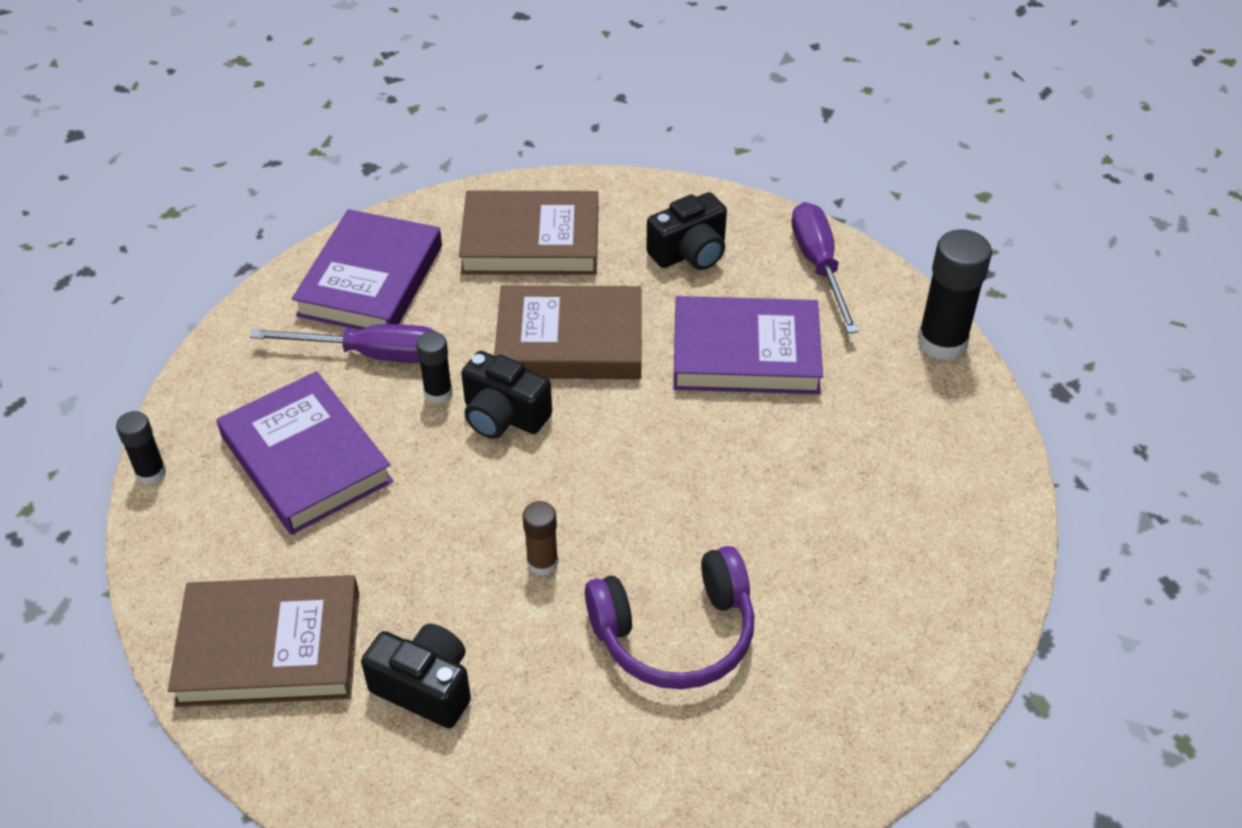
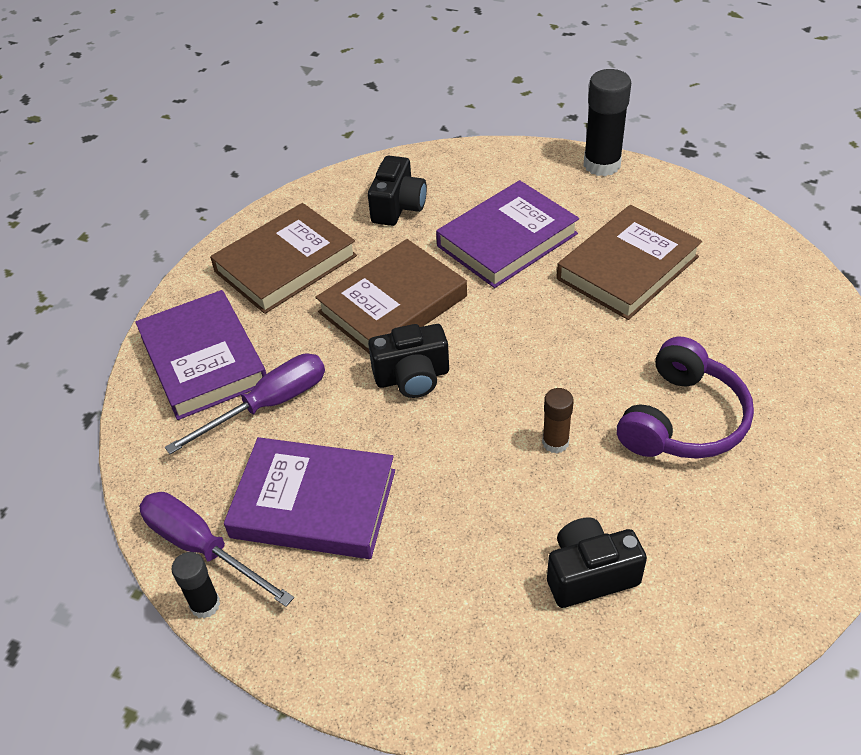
camera: 40 degrees left, 0 degrees up
brown book [168,575,359,707] -> brown book moved to [557,205,702,320]
black glue stick [416,331,453,403] -> none
purple screwdriver [791,202,859,334] -> purple screwdriver moved to [139,492,294,607]

